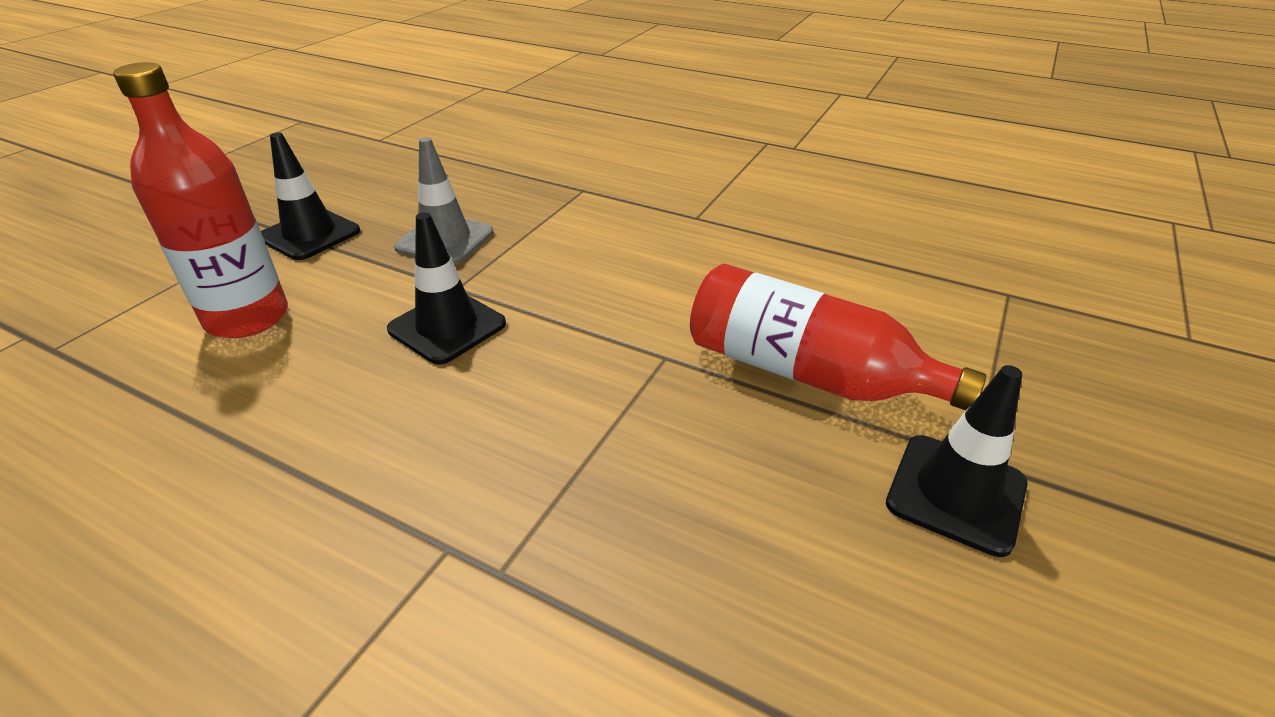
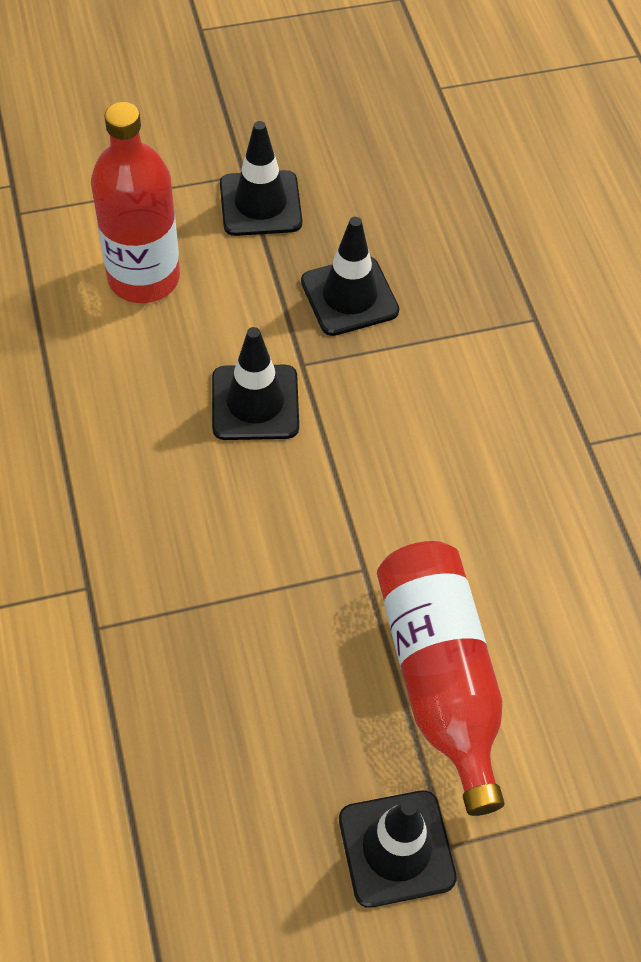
camera: 45 degrees right, 20 degrees up
grey traffic cone [394,137,494,265] -> black traffic cone [301,217,399,336]

